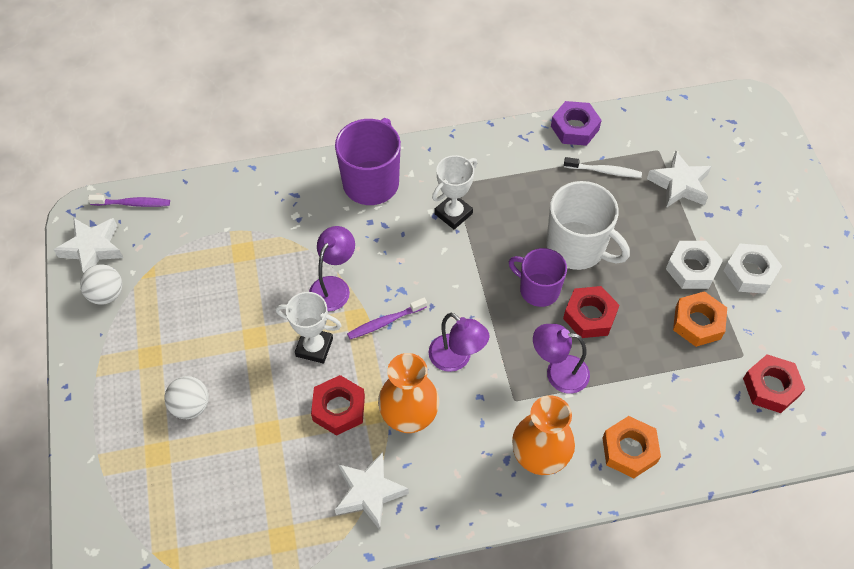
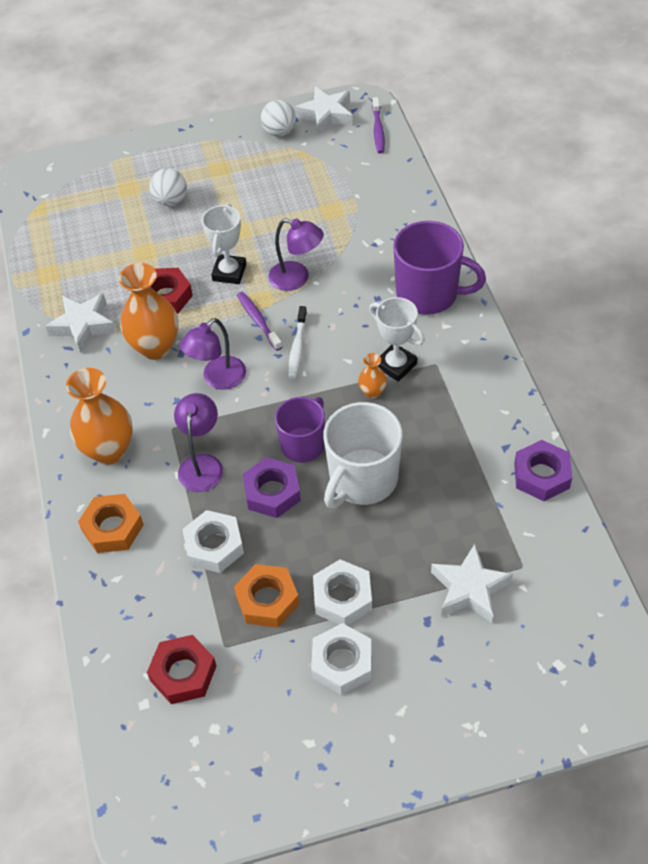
camera: 90 degrees right, 5 degrees down
red nut [563,286,619,338] -> purple nut [243,457,301,518]
white toothbrush [564,157,642,178] -> white toothbrush moved to [288,306,307,379]
none -> white nut [182,510,244,573]
none -> orange vase [358,353,387,399]

